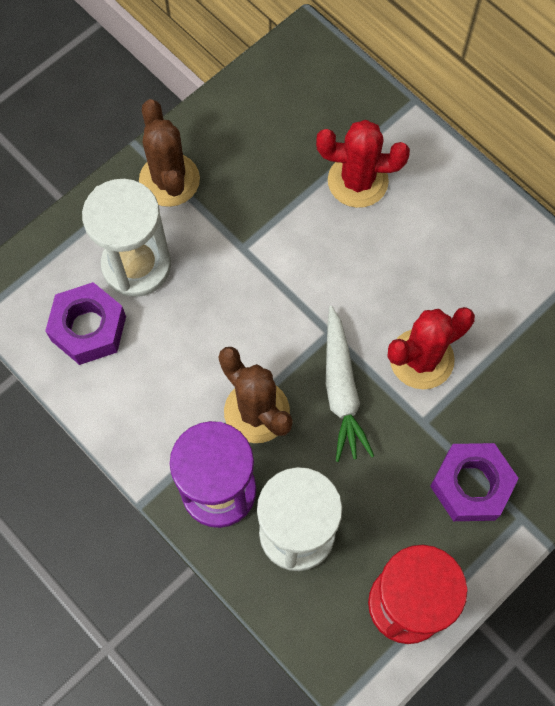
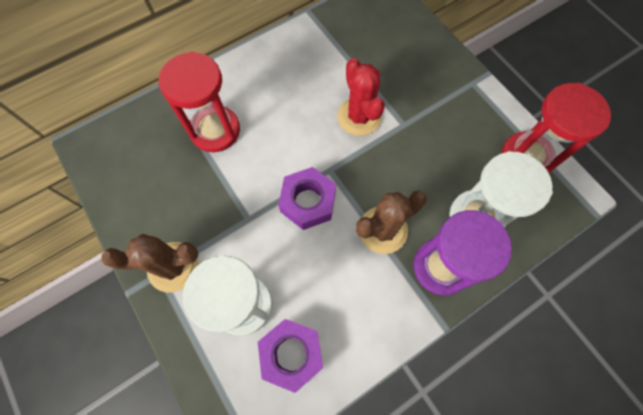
camera: 80 degrees left, 0 degrees up
red cactus [316,120,410,208] -> red hourglass [159,52,240,152]
white carrot [326,306,374,462] -> none
purple nut [430,443,519,521] -> purple nut moved to [278,167,336,230]

